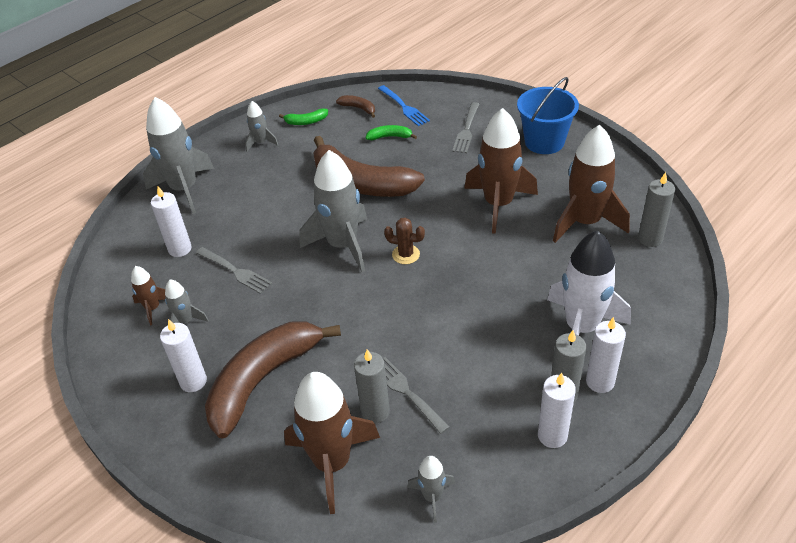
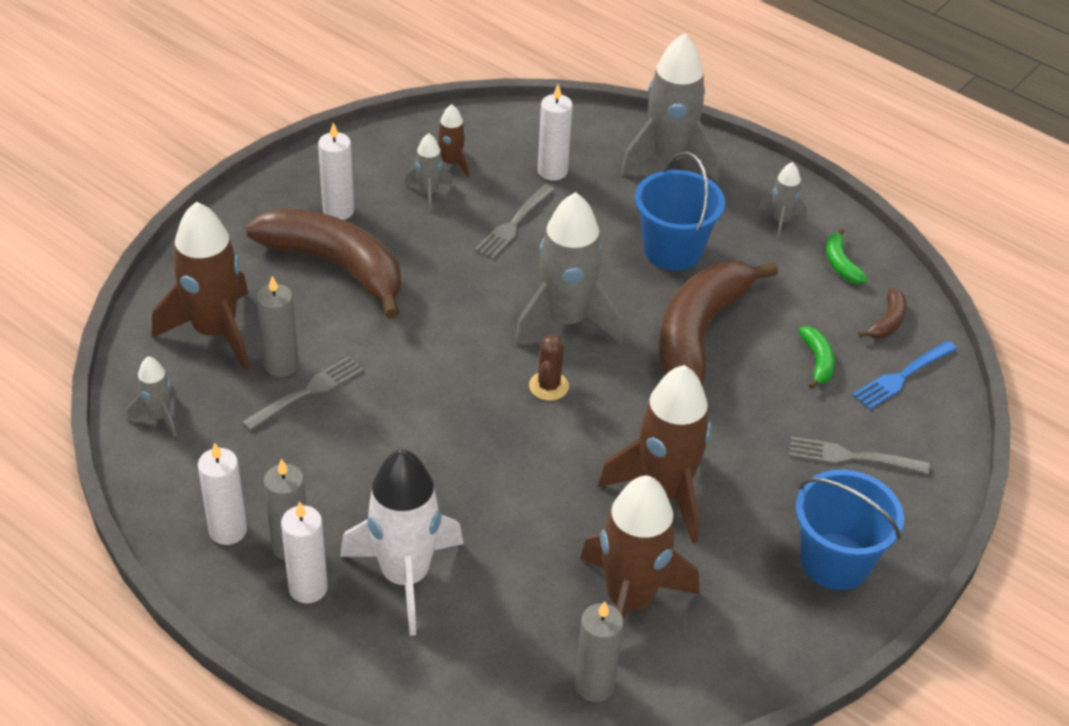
camera: 80 degrees right, 0 degrees up
none -> blue bucket [635,152,725,271]

